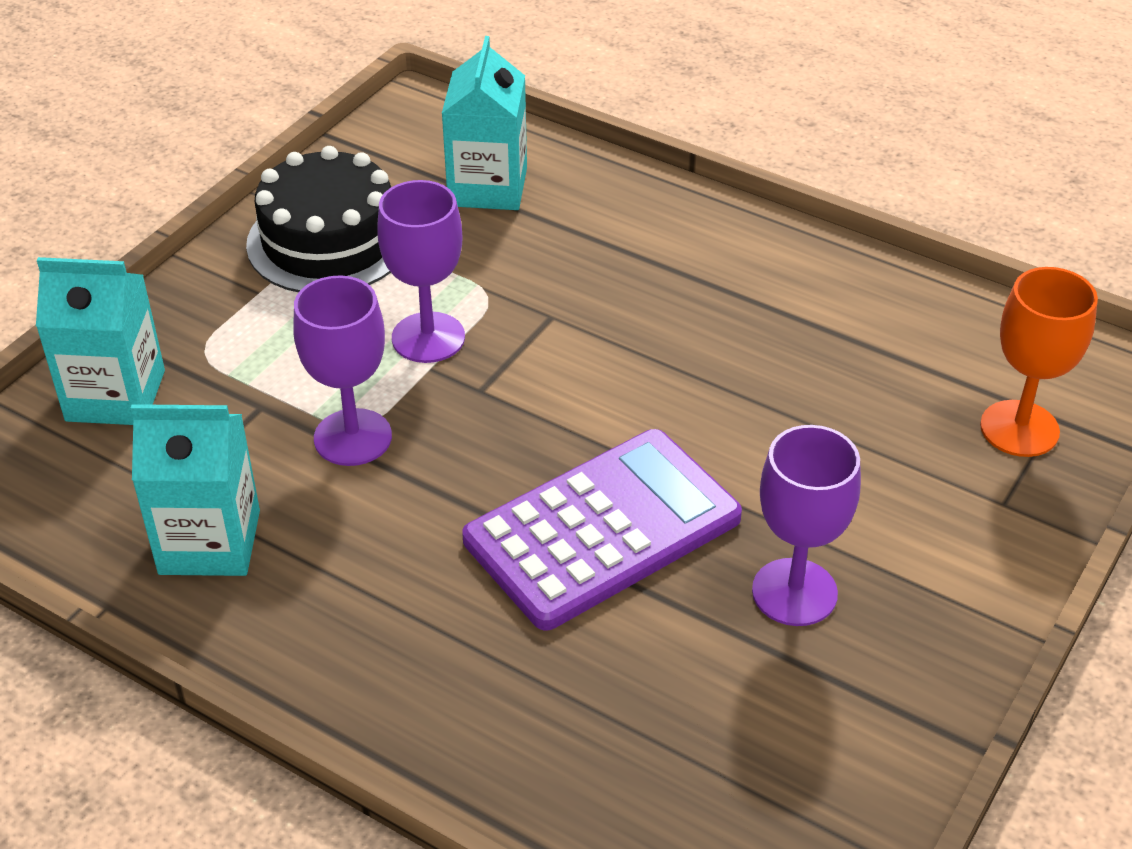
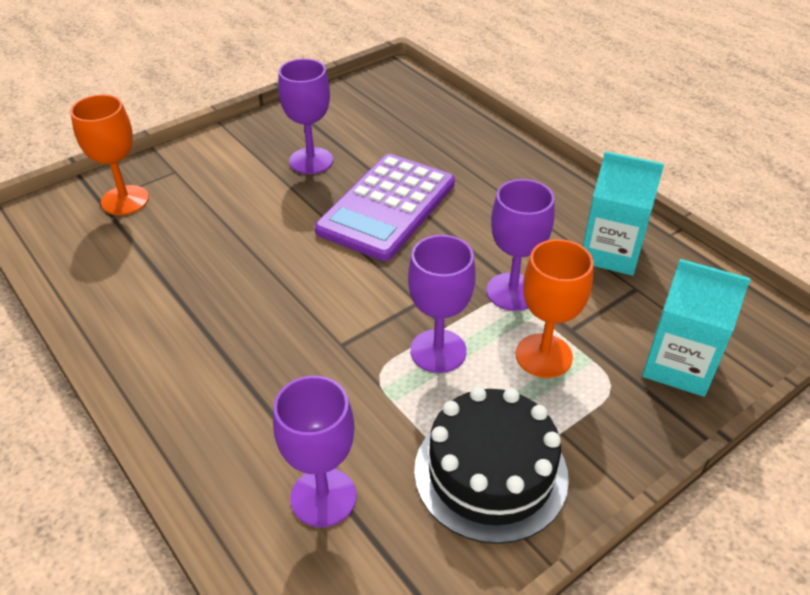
camera: 160 degrees left, 0 degrees up
turquoise carton [442,36,527,210] -> purple goblet [273,376,357,527]
purple calculator [462,429,742,630] -> purple calculator turned 45 degrees counterclockwise [315,154,455,261]
none -> orange goblet [516,239,594,378]

